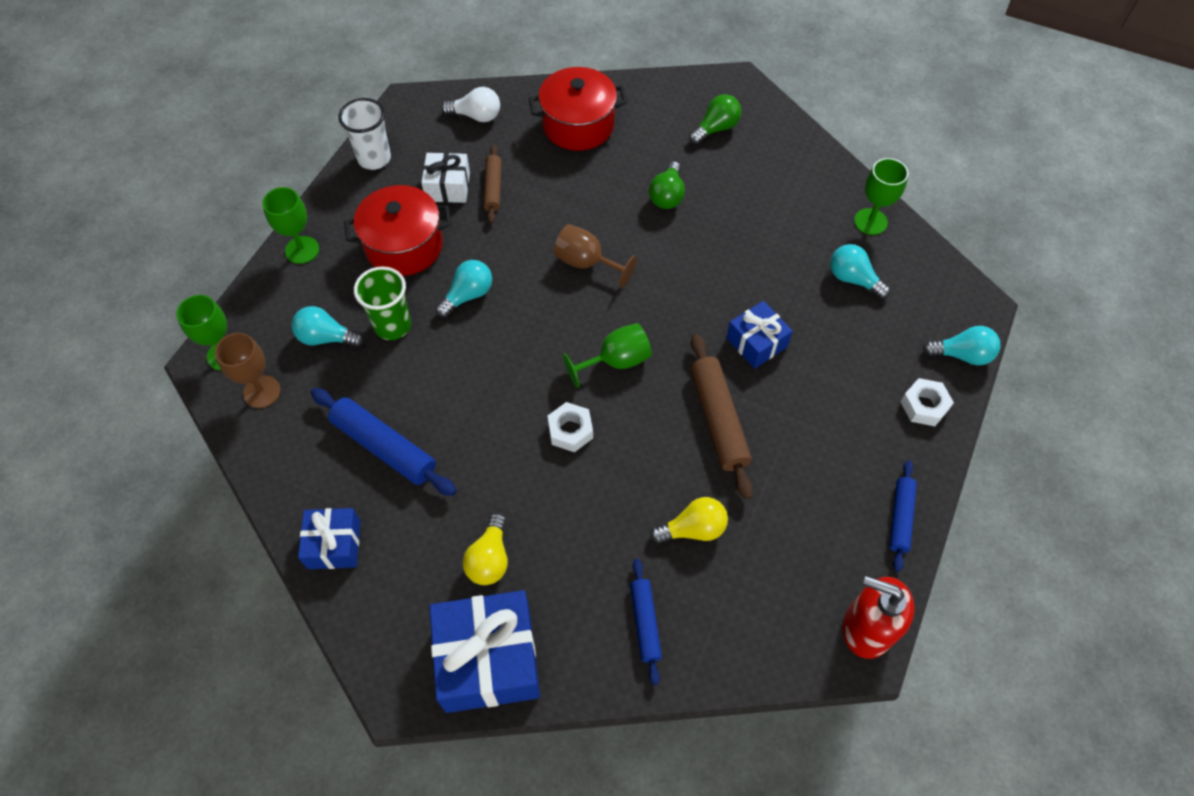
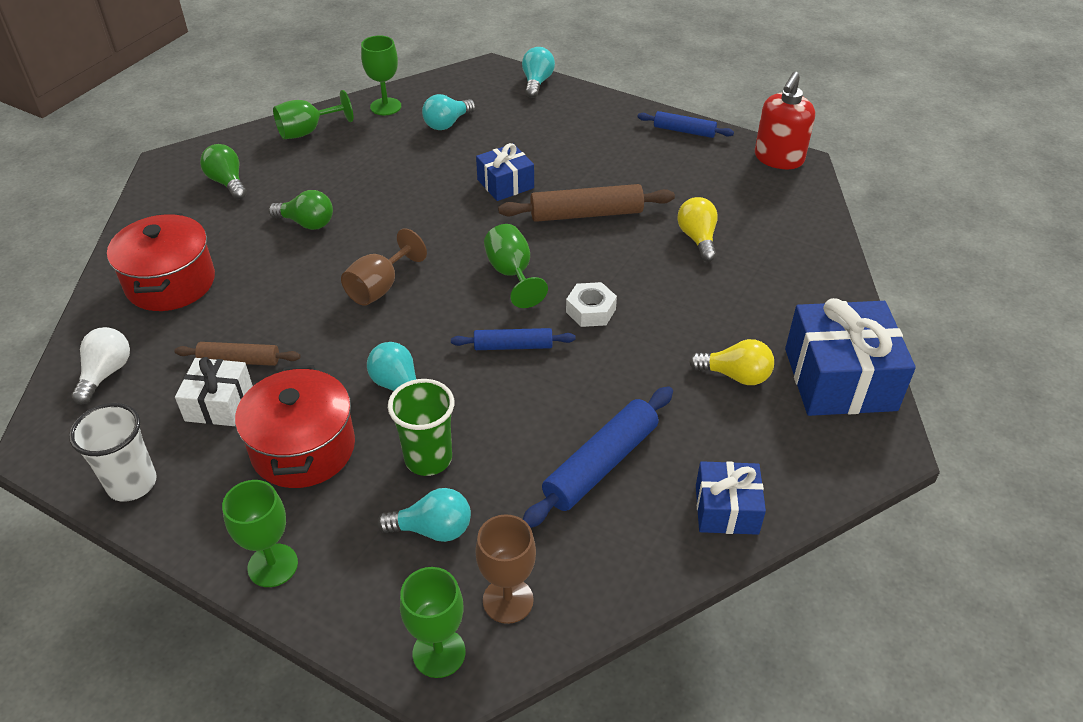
camera: 85 degrees left, 15 degrees down
turquoise light bulb [292,306,364,347] -> turquoise light bulb turned 105 degrees counterclockwise [377,488,471,542]
blue rolling pin [630,559,662,686] -> blue rolling pin moved to [451,328,576,350]
white nut [900,378,954,426] -> none
none -> green goblet [273,90,353,139]

